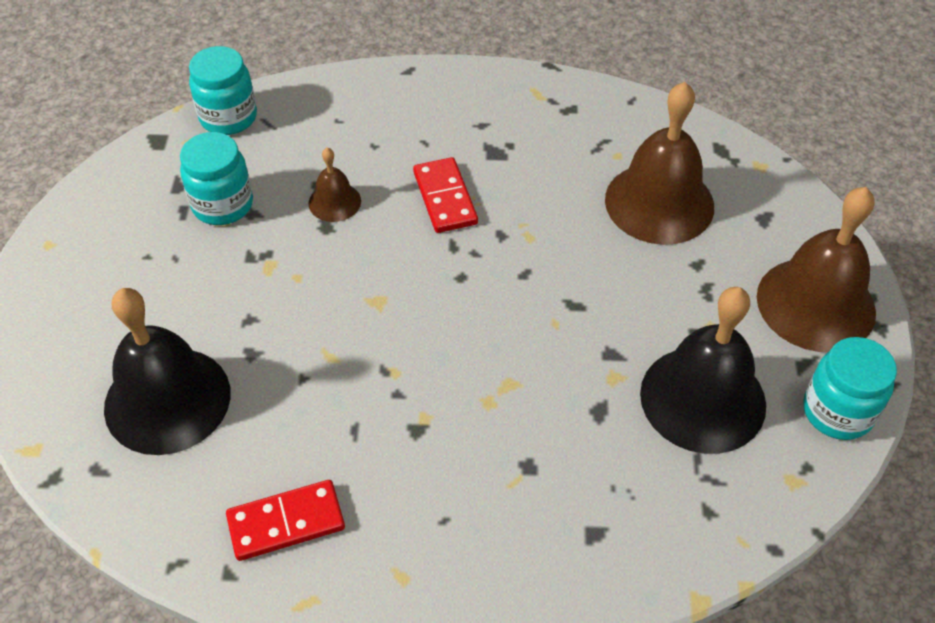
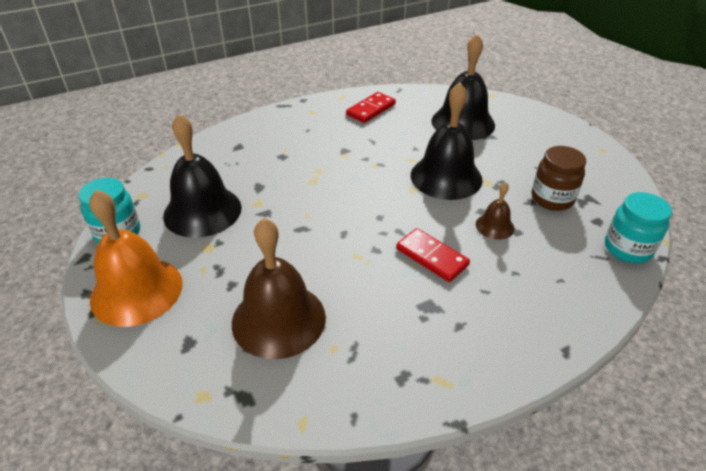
camera: 150 degrees right, 10 degrees down
turquoise jar [180,132,253,225] -> brown jar [532,146,586,211]
brown bell [757,187,876,352] -> orange bell [89,190,183,327]
none -> black bell [411,82,483,200]

